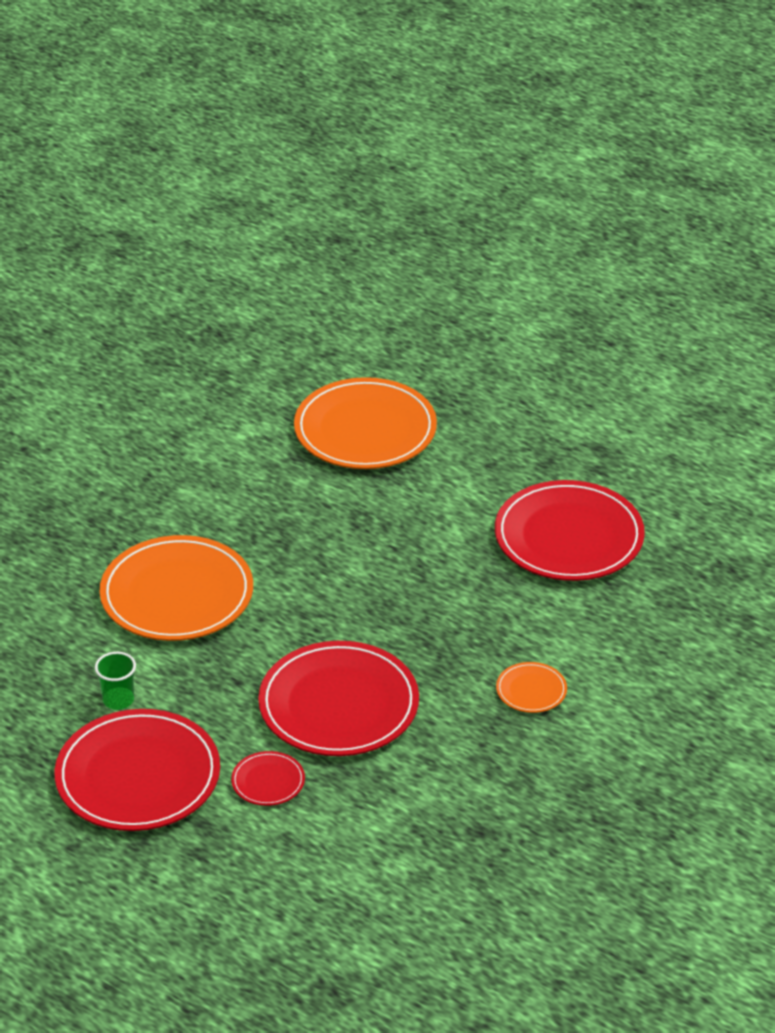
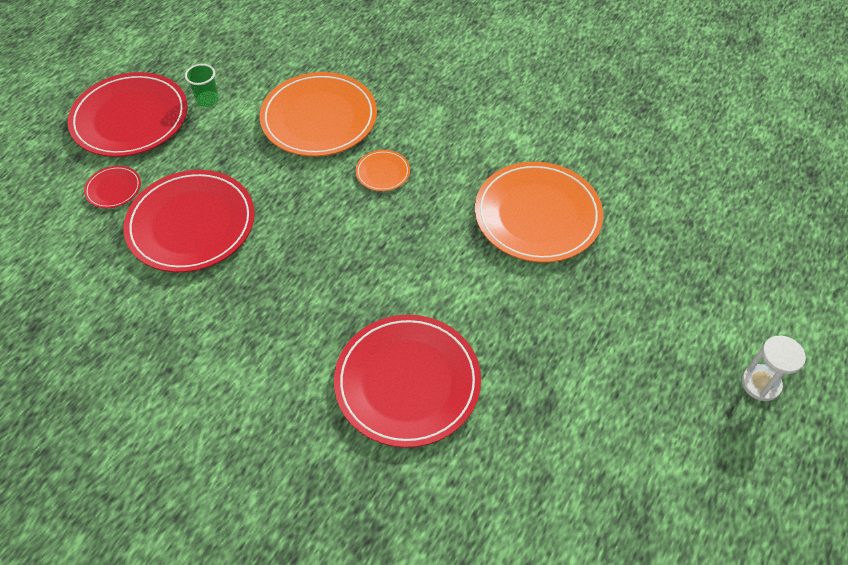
camera: 85 degrees right, 15 degrees up
orange plate [496,662,567,713] -> orange plate moved to [355,150,410,191]
none -> white hourglass [742,335,806,401]

